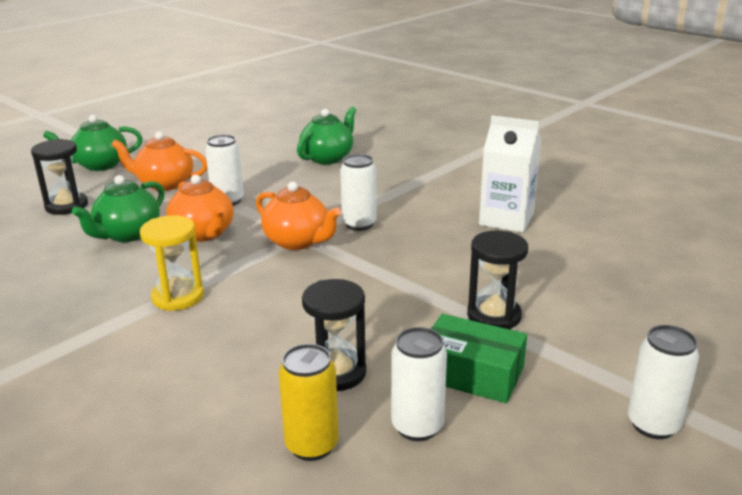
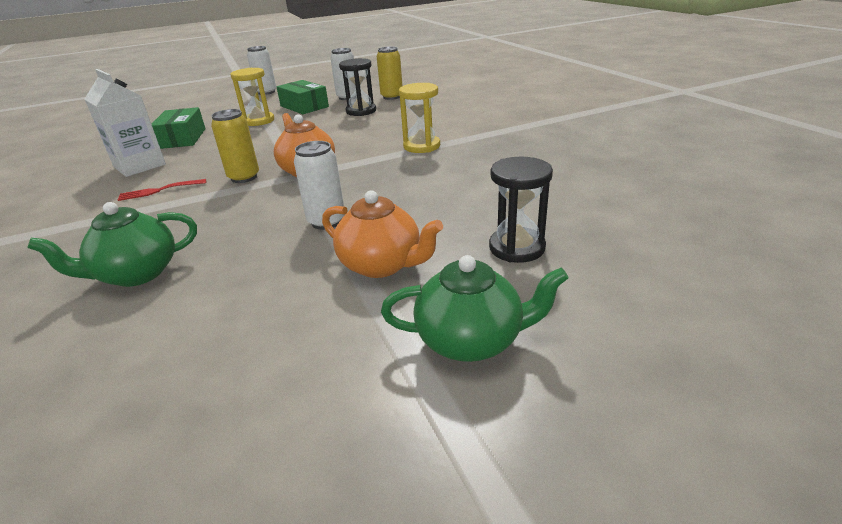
camera: 155 degrees left, 5 degrees up
green teapot [72,175,164,242] -> none
orange teapot [166,175,234,242] -> none
white can [340,154,377,231] -> yellow can [211,109,259,183]
black hourglass [467,230,528,329] -> yellow hourglass [230,68,274,126]
none -> red fork [117,179,206,201]
none -> green box [152,107,206,149]

